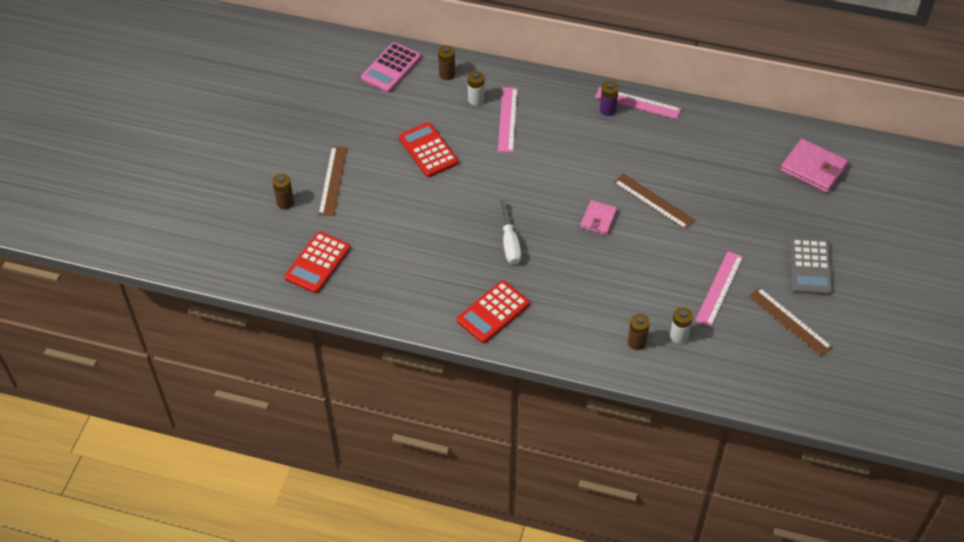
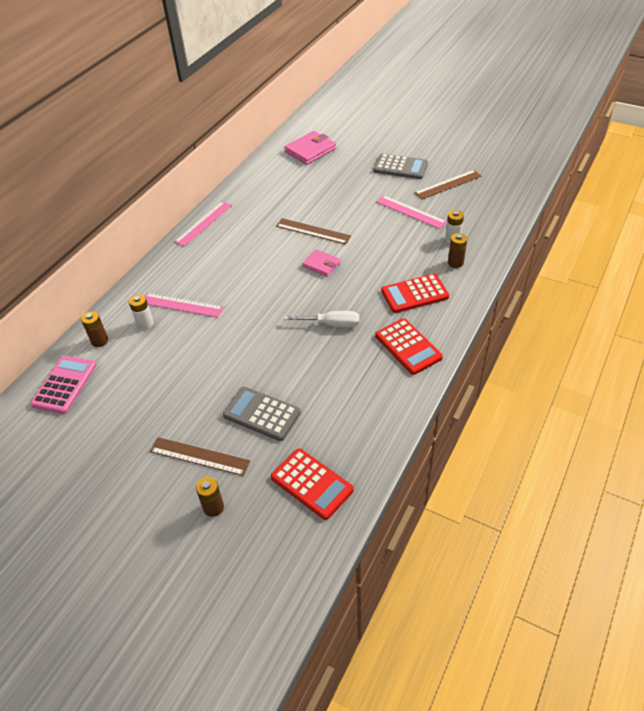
camera: 75 degrees left, 5 degrees down
pink calculator [361,42,421,93] -> pink calculator turned 120 degrees counterclockwise [30,356,96,414]
red calculator [399,122,459,177] -> red calculator moved to [381,274,449,313]
purple battery [600,81,619,116] -> none
brown ruler [614,173,695,229] -> brown ruler turned 60 degrees clockwise [276,218,351,244]
none -> grey calculator [223,387,301,441]

